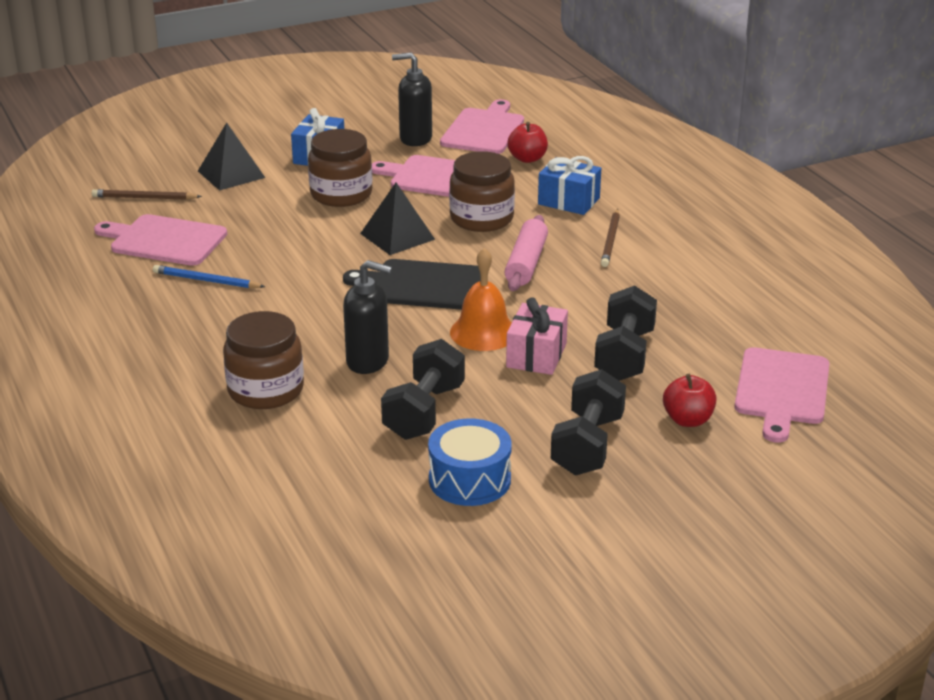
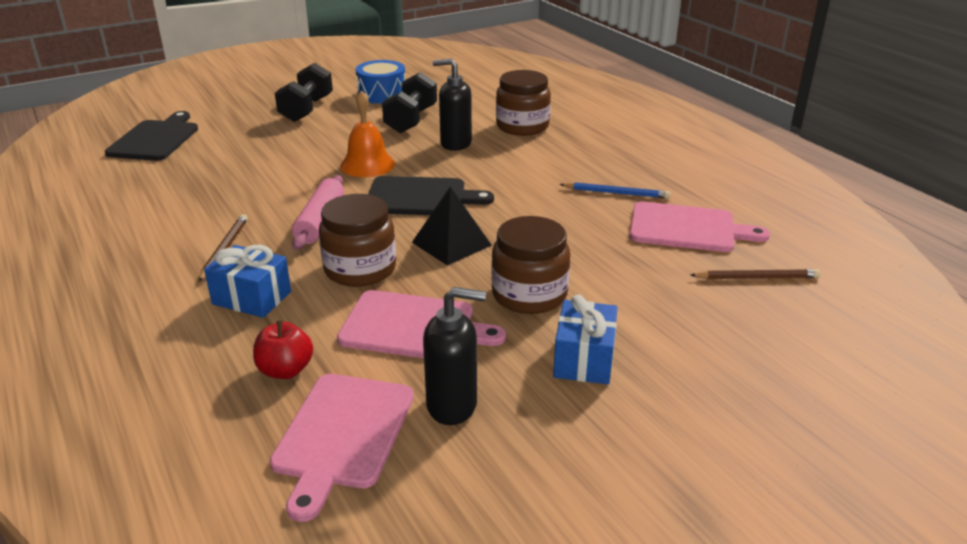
camera: 175 degrees right, 0 degrees up
black pyramid [198,123,265,191] -> none
pink gift [506,297,568,375] -> none
black dumbbell [594,285,657,381] -> none
red apple [663,374,717,427] -> none
pink cutting board [734,347,829,443] -> black cutting board [105,111,198,161]

